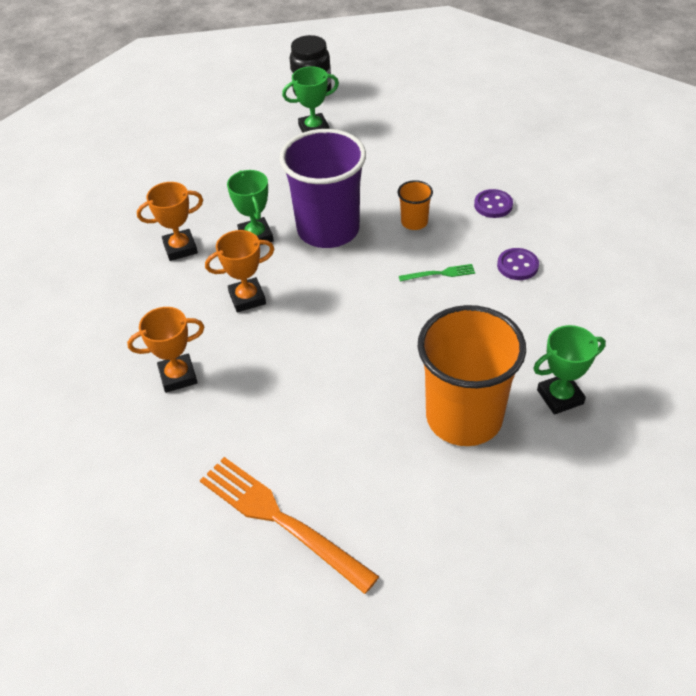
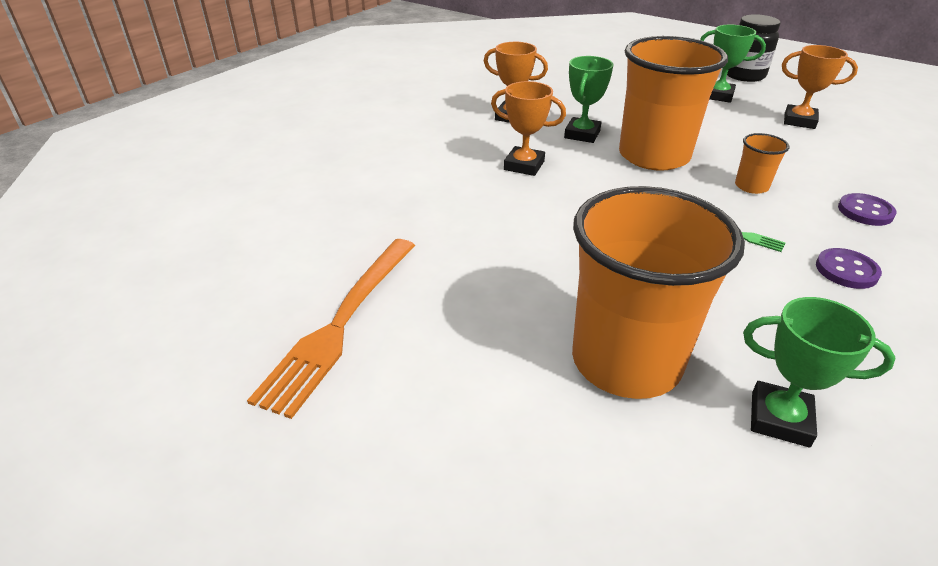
camera: 40 degrees right, 10 degrees down
orange trophy [127,307,204,393] -> orange trophy moved to [782,45,858,129]
orange fork [200,457,380,594] -> orange fork turned 150 degrees counterclockwise [247,239,415,419]
purple cup [279,129,366,248] -> orange cup [619,36,728,171]

